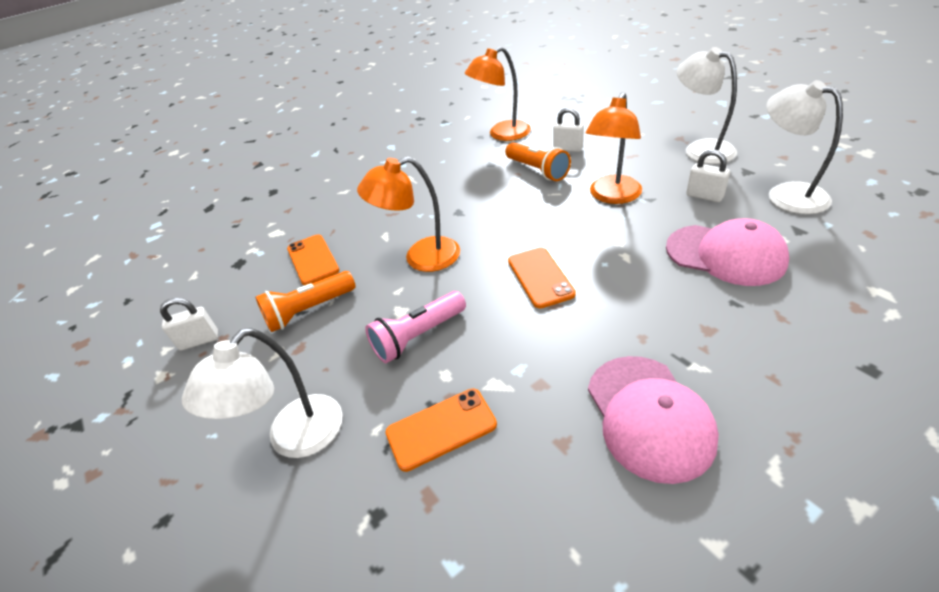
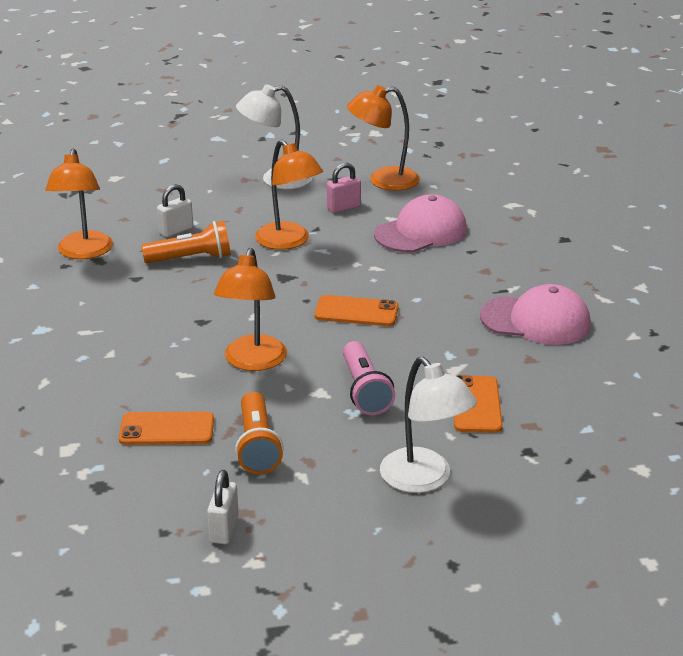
camera: 70 degrees left, 10 degrees down
white padlock [686,150,730,202] -> pink padlock [327,163,361,213]
white lamp [766,80,843,214] -> orange lamp [347,85,420,191]

